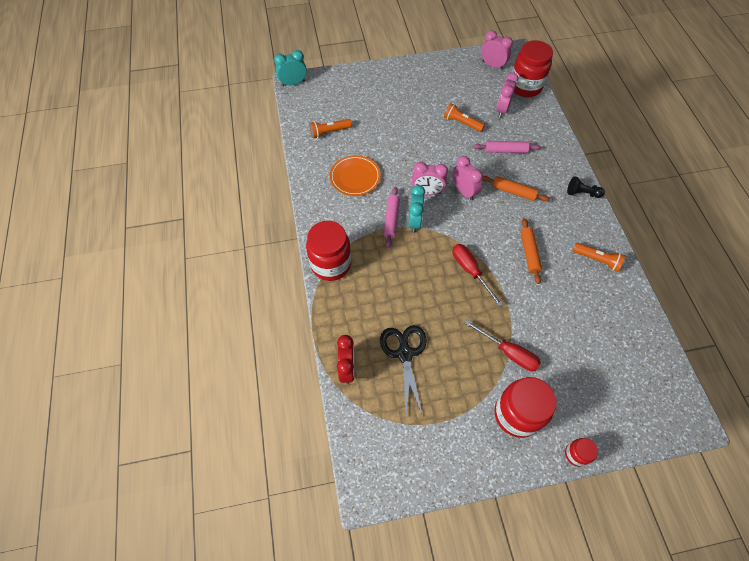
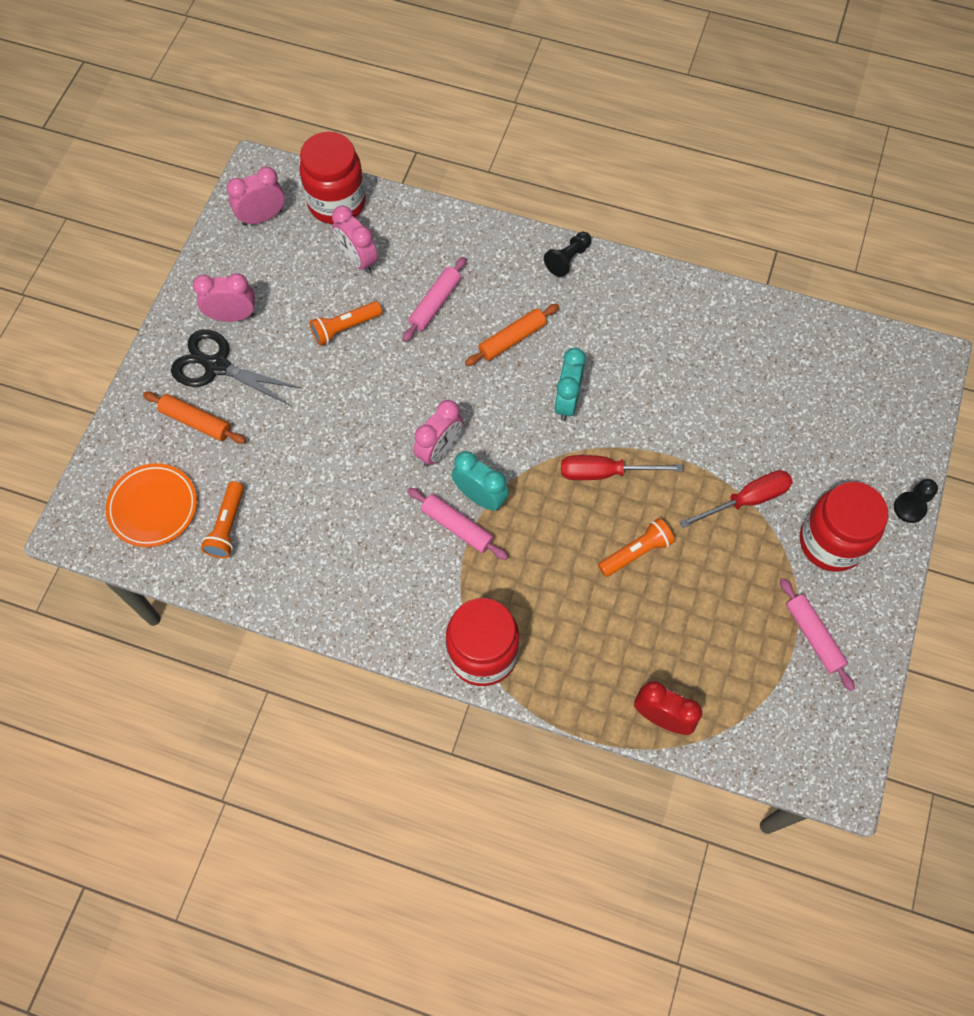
camera: 60 degrees left, 5 degrees up
turquoise clock [274,50,307,86] -> turquoise clock moved to [554,348,586,421]
orange plate [330,155,381,196] -> orange plate moved to [106,463,197,547]
black scissors [380,325,427,416] -> black scissors moved to [171,330,301,406]
pink clock [452,156,483,201] -> pink clock moved to [193,273,255,322]
orange rolling pin [520,218,542,284] -> orange rolling pin moved to [143,392,246,444]
red jar [565,438,598,467] -> black pawn [894,479,938,523]
orange flashlight [573,243,625,272] -> orange flashlight moved to [598,518,675,577]
none -> pink rolling pin [780,578,855,691]

